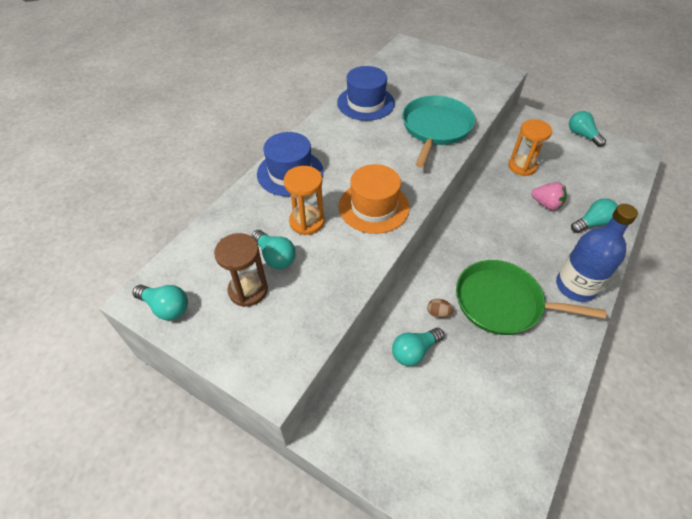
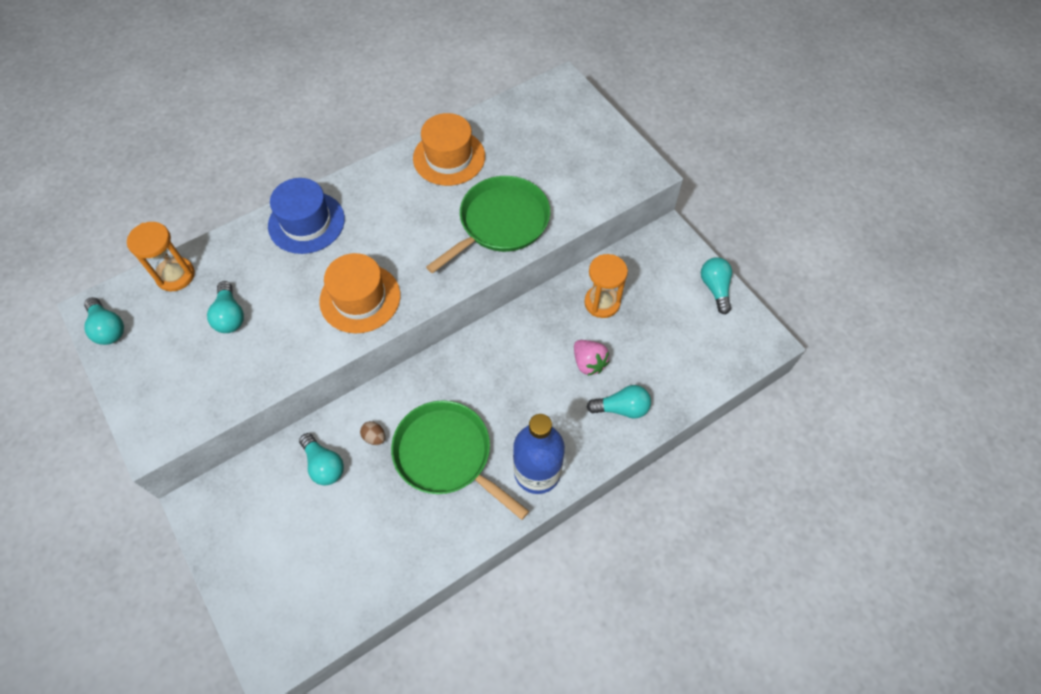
camera: 25 degrees right, 10 degrees up
brown hourglass [214,233,268,307] -> none
orange hourglass [284,166,325,235] -> orange hourglass moved to [127,222,195,291]
blue hat [337,66,395,121] -> orange hat [413,113,485,186]
turquoise light bulb [392,328,444,366] -> turquoise light bulb turned 120 degrees counterclockwise [299,433,344,486]
turquoise pan [402,95,475,168] -> green pan [426,176,550,273]

